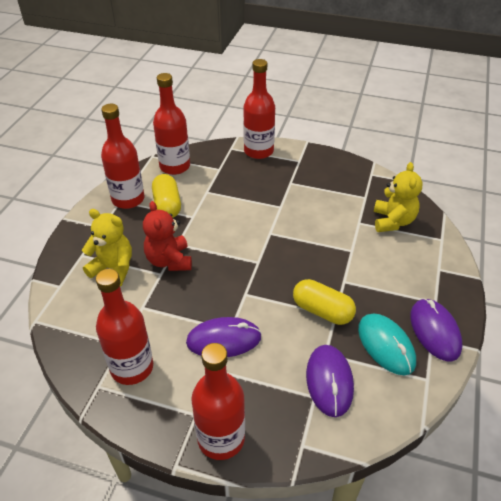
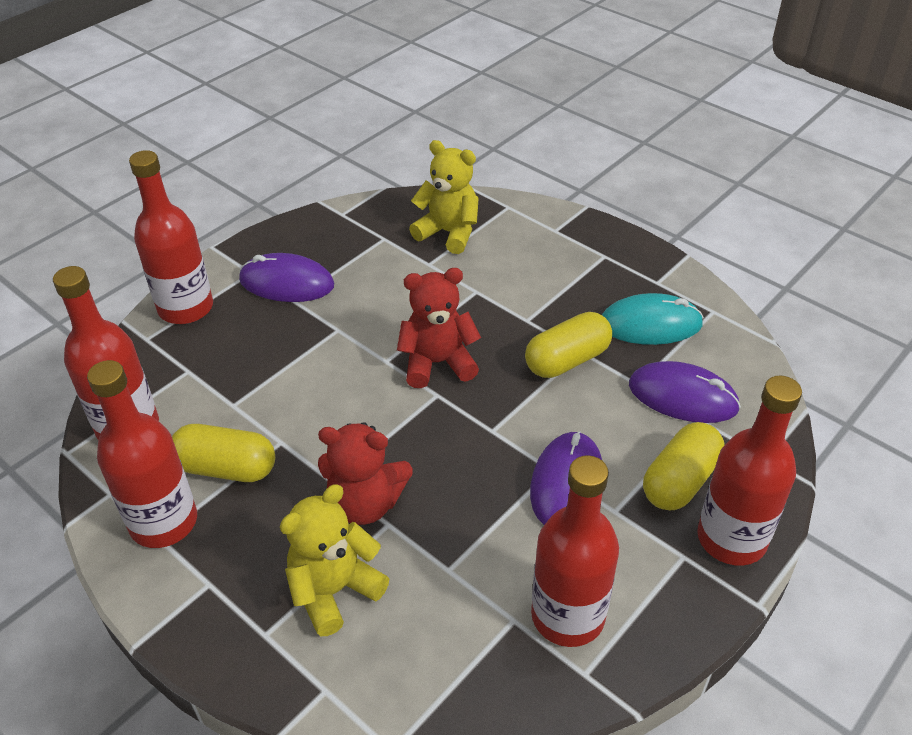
camera: 65 degrees left, 0 degrees up
purple mouse [410,298,462,361] -> purple mouse moved to [239,253,334,302]
none -> red teddy bear [397,268,481,388]
none -> yellow capsule [643,422,725,510]

